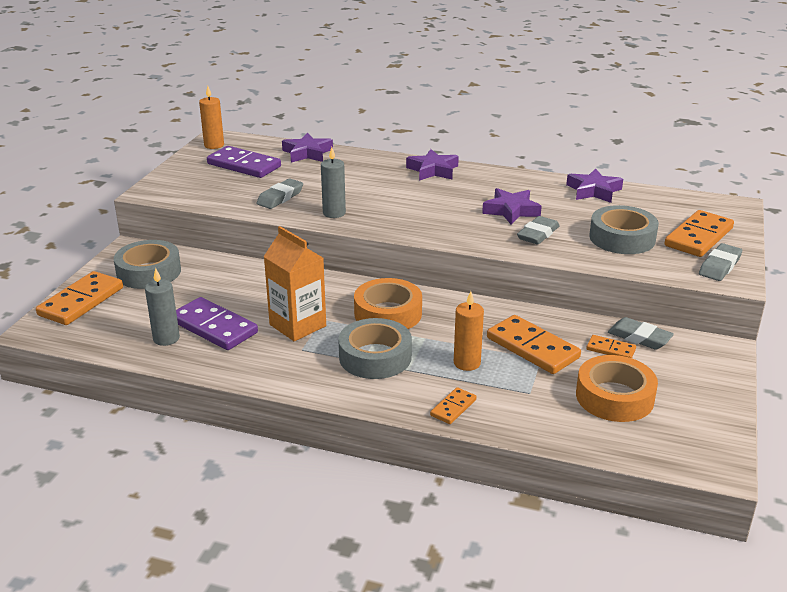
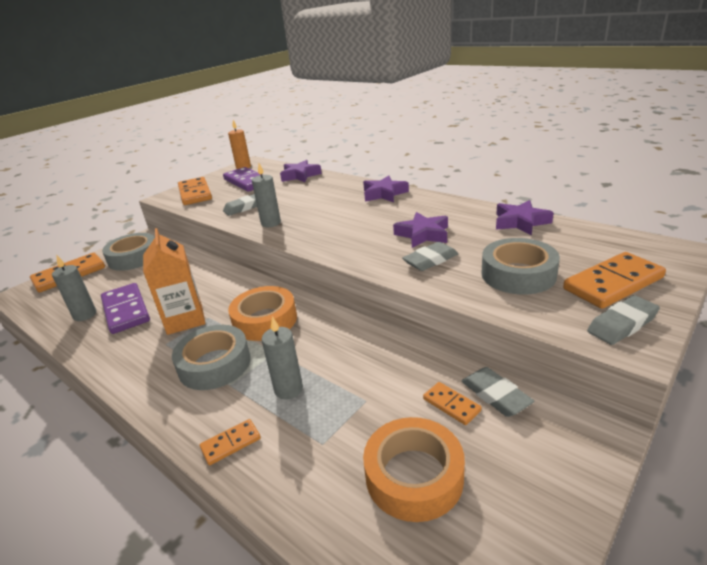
camera: 25 degrees right, 0 degrees up
orange candle [454,291,484,371] -> grey candle [262,316,303,399]
orange domino [487,315,581,374] -> orange domino moved to [178,177,212,205]

